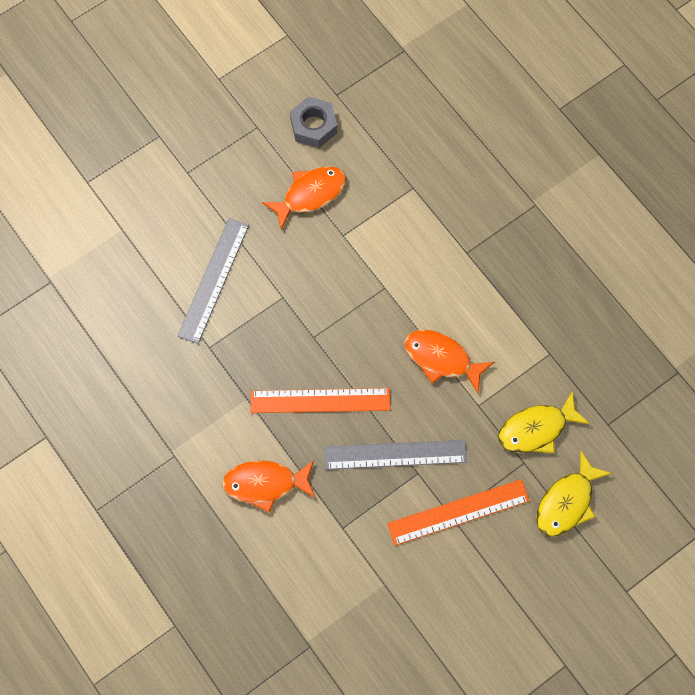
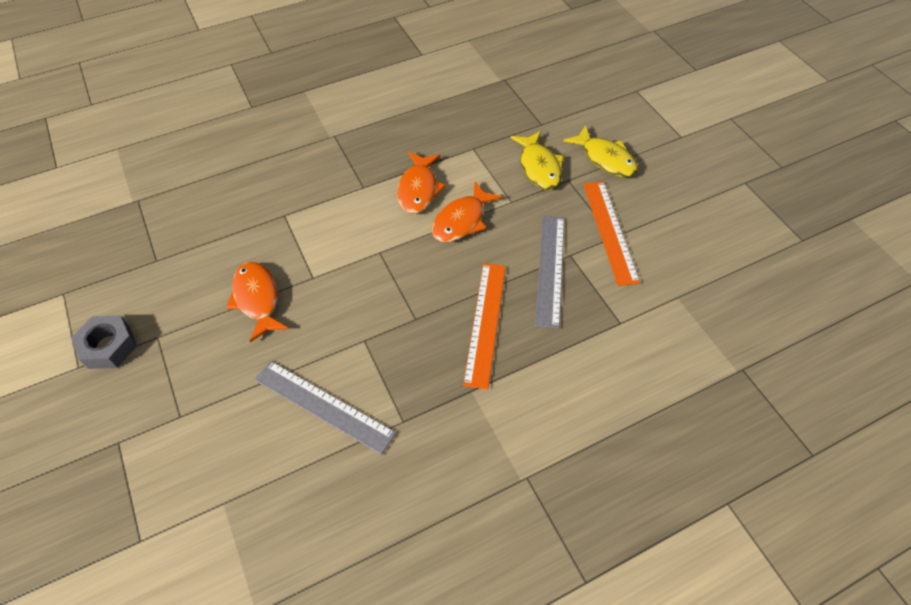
camera: 80 degrees left, 15 degrees down
orange fish [222,461,316,513] -> orange fish moved to [397,152,446,214]
grey nut [290,97,337,148] -> grey nut moved to [71,315,137,369]

